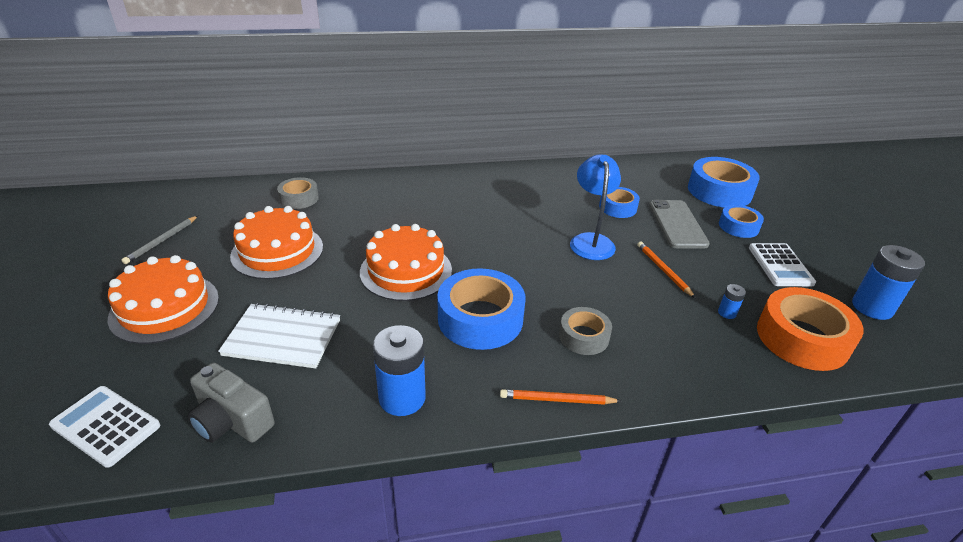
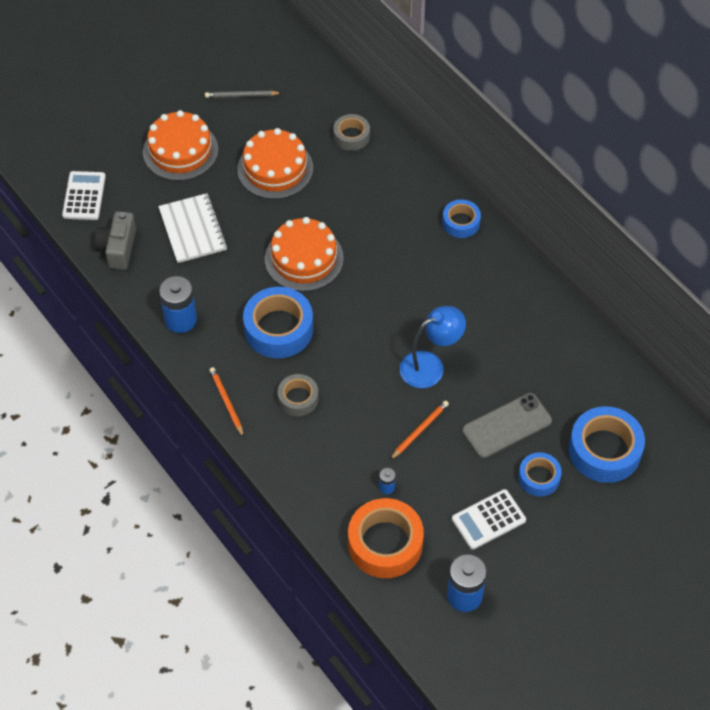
camera: 65 degrees right, 20 degrees up
blue tape [599,187,640,218] -> blue tape moved to [442,200,481,238]

